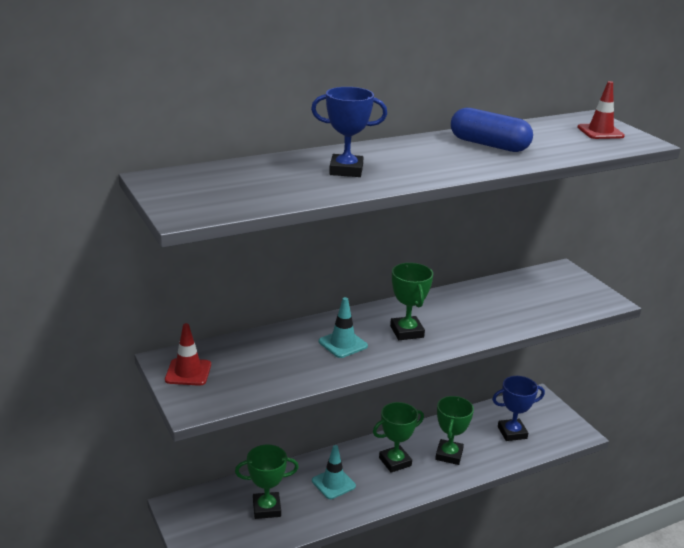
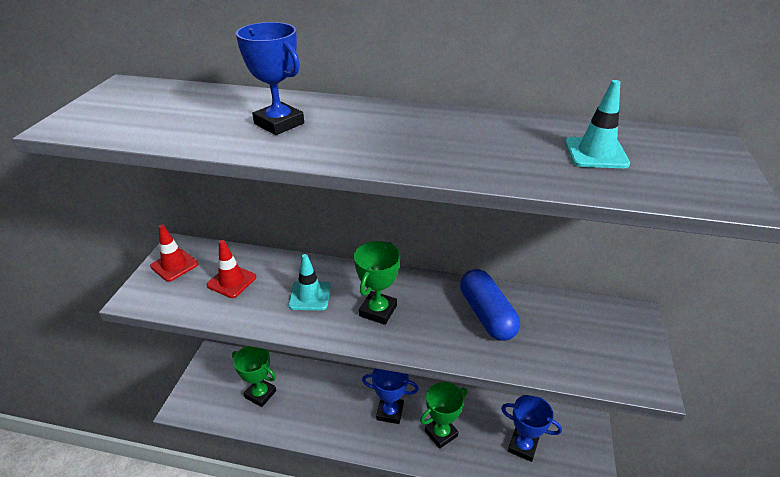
camera: 40 degrees right, 10 degrees up
turquoise traffic cone [312,445,356,499] -> turquoise traffic cone moved to [565,80,630,168]
green trophy [373,402,424,473] -> blue trophy [362,368,419,424]
blue capsule [451,108,533,152] -> blue capsule moved to [460,269,520,341]
red traffic cone [577,81,625,139] -> red traffic cone moved to [207,240,256,298]

